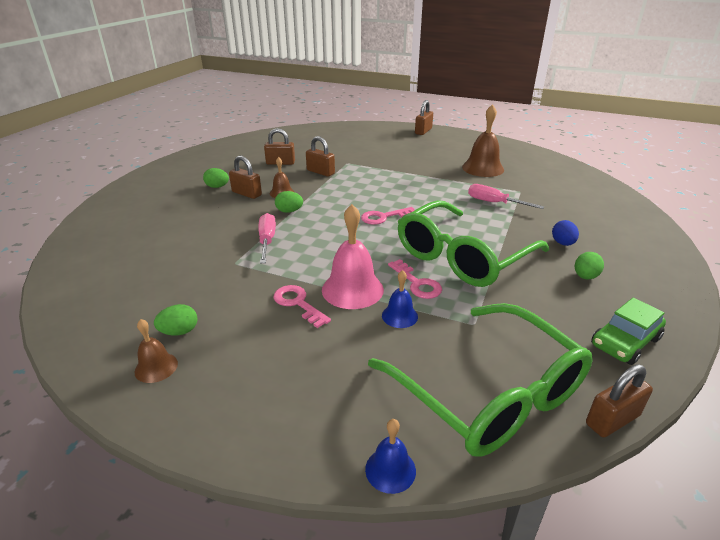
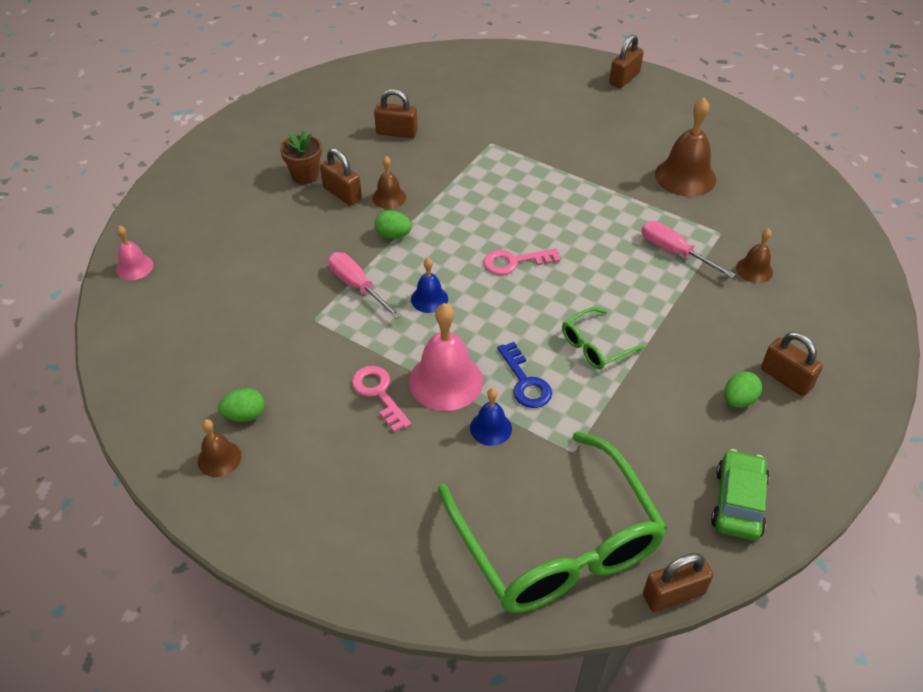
camera: 10 degrees right, 15 degrees up
green egg [203,168,229,188] -> brown flower pot [280,130,322,184]
pink screwdriver [258,213,276,263] -> pink screwdriver turned 45 degrees counterclockwise [328,252,401,319]
brown padlock [306,136,335,177] -> brown padlock moved to [761,332,823,396]
blue bell [365,419,416,494] -> blue bell moved to [411,258,448,313]
pink key [388,259,442,299] -> blue key [497,342,552,408]
green glasses [398,200,549,287] -> green glasses [562,307,645,369], size x0.43
blue egg [552,220,579,246] -> none
green car [591,298,666,365] -> green car turned 135 degrees clockwise [711,449,770,541]
none -> pink bell [116,226,153,280]
none -> brown bell [736,228,773,283]

